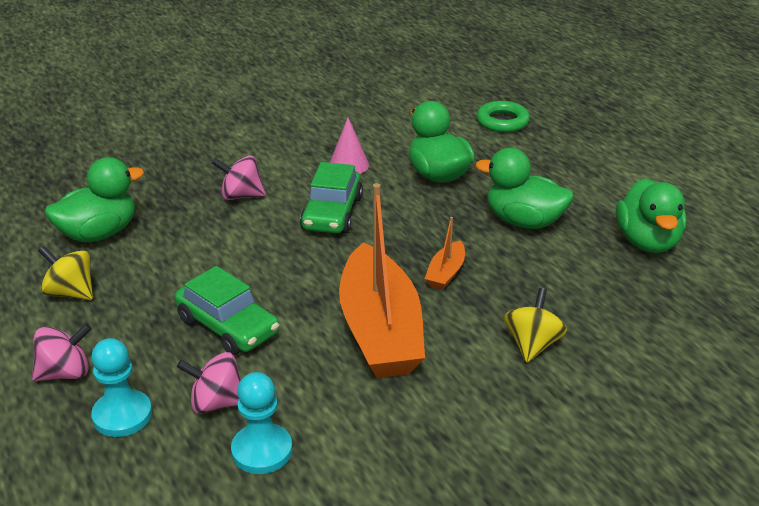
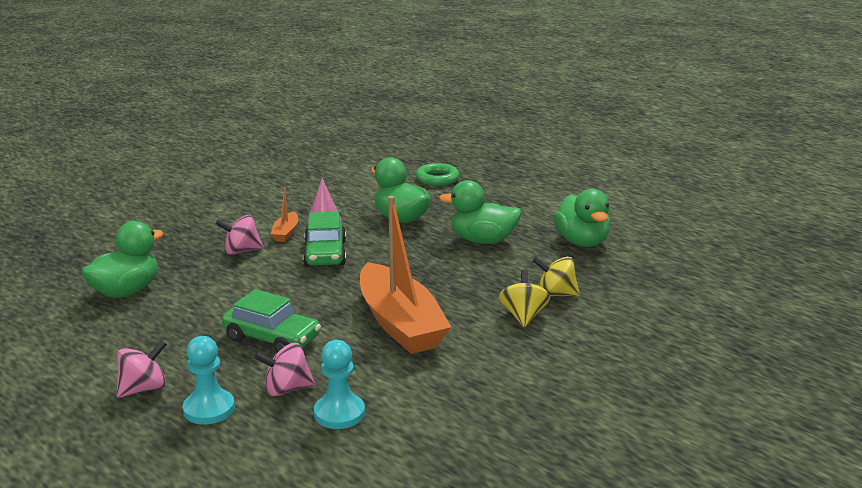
camera: 15 degrees left, 10 degrees down
yellow spinning top [38,246,93,300] -> yellow spinning top moved to [533,257,580,297]
orange boat [425,217,465,290] -> orange boat moved to [271,187,298,242]

